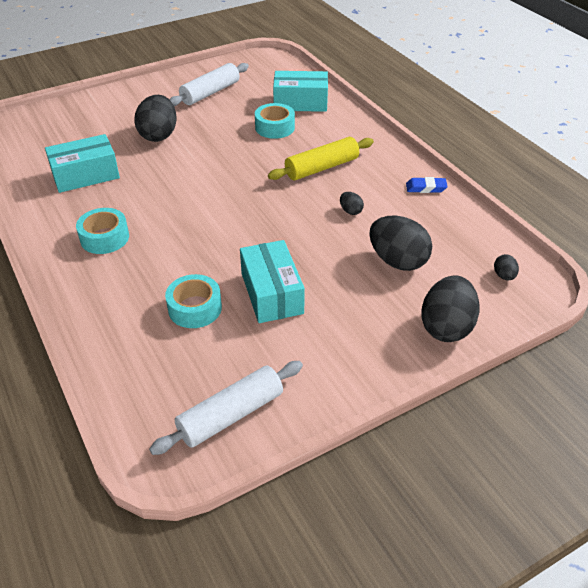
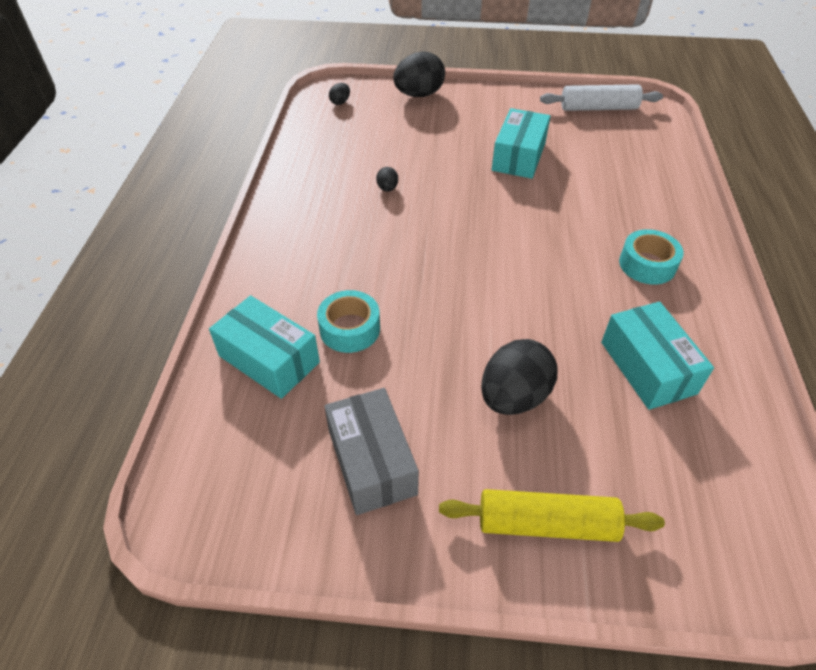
camera: 145 degrees left, 5 degrees up
turquoise box [45,134,120,193] -> turquoise box turned 60 degrees clockwise [601,302,714,410]
turquoise tape [165,274,222,328] -> none
white rolling pin [169,63,249,106] -> grey box [324,388,419,515]
yellow rolling pin [268,137,374,181] -> yellow rolling pin moved to [439,489,665,542]
black egg [369,215,432,271] -> none
blue eraser [406,177,448,193] -> none

